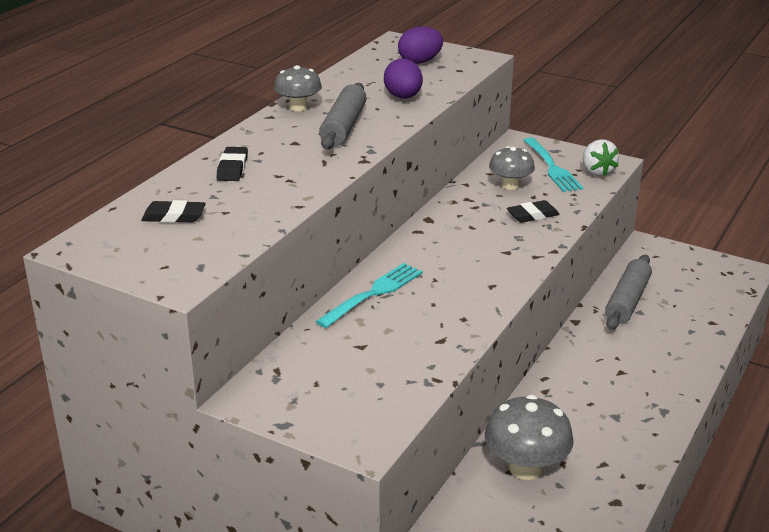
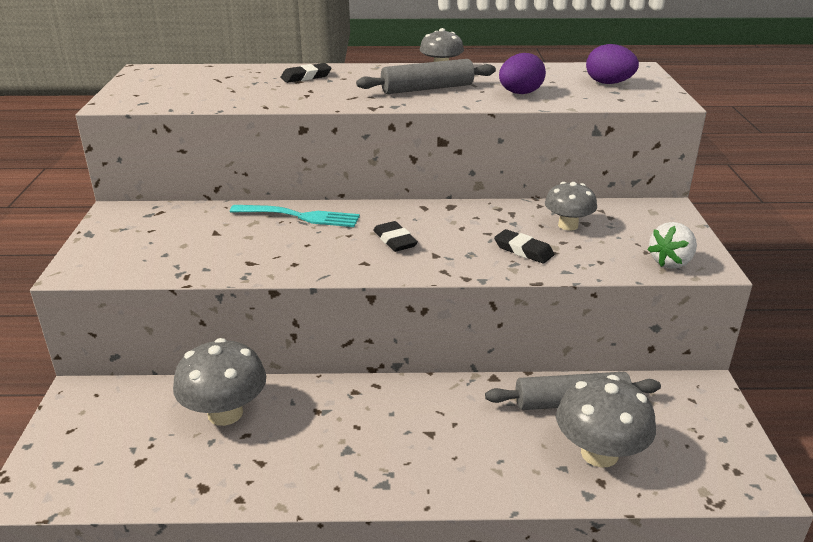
camera: 60 degrees right, 0 degrees up
black eraser [141,200,206,223] -> black eraser moved to [373,221,418,252]
turquoise fork [523,137,583,192] -> none
none -> grey mushroom [556,375,656,468]

